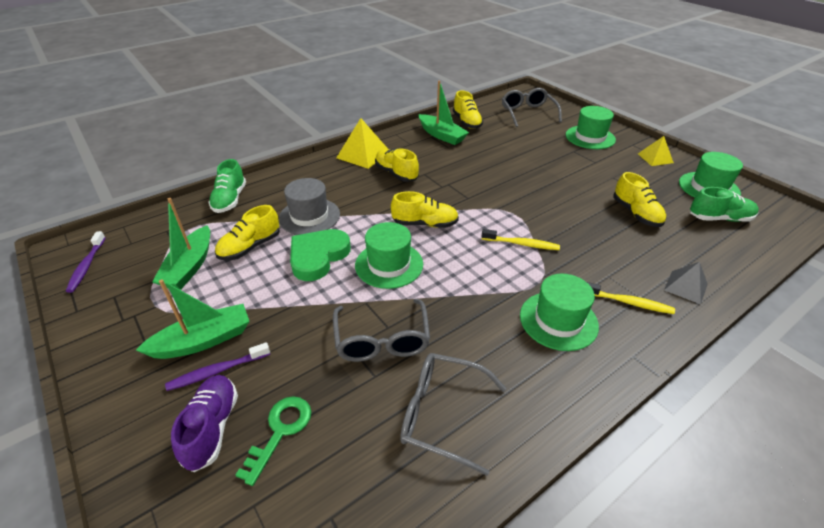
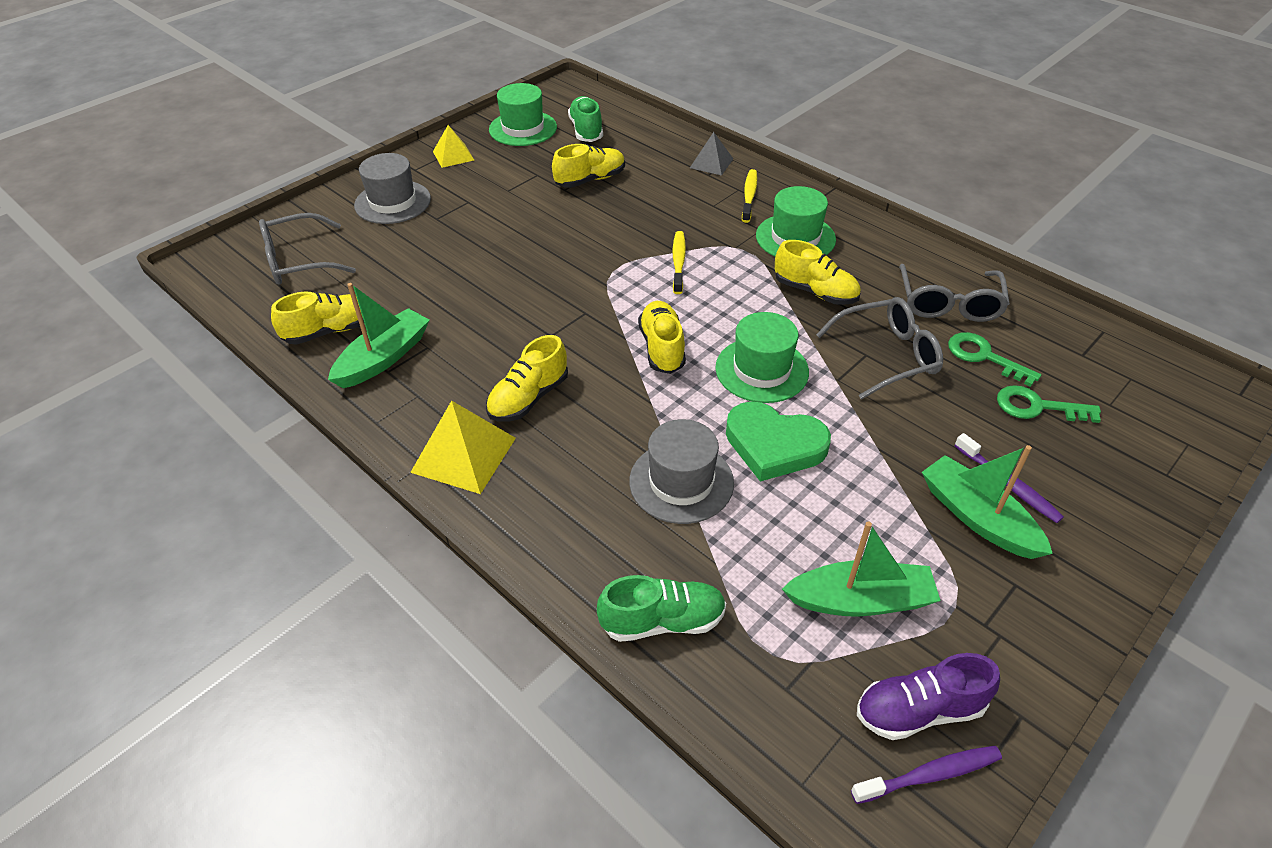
camera: 100 degrees left, 5 degrees up
purple shoe [171,375,238,472] -> purple shoe moved to [857,653,1000,740]
yellow shoe [215,205,280,260] -> yellow shoe moved to [775,240,861,305]
green hat [566,106,616,149] -> grey hat [354,153,431,224]
none -> green key [948,332,1041,387]

